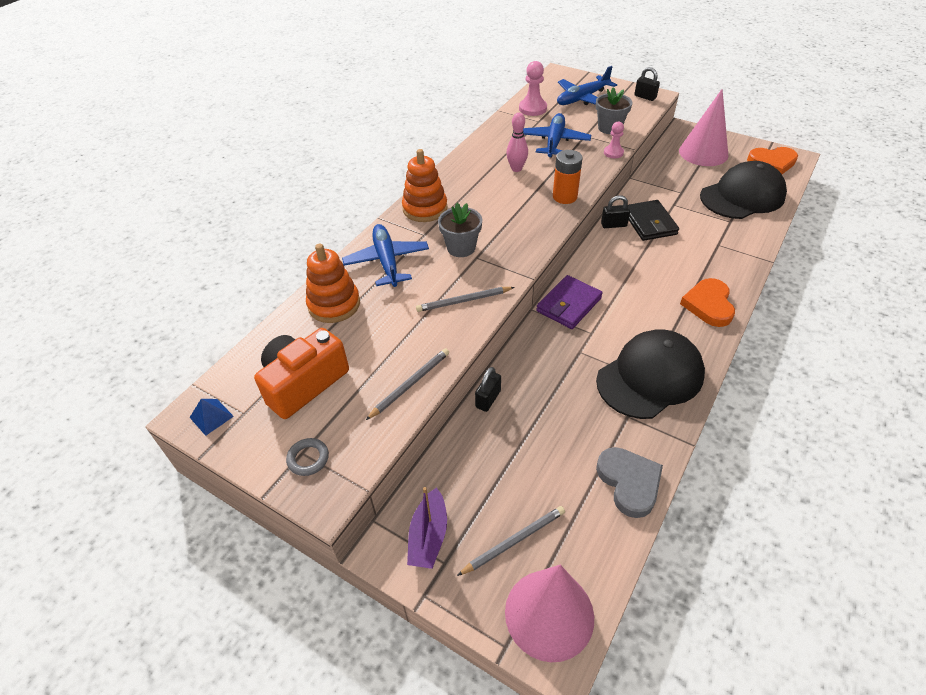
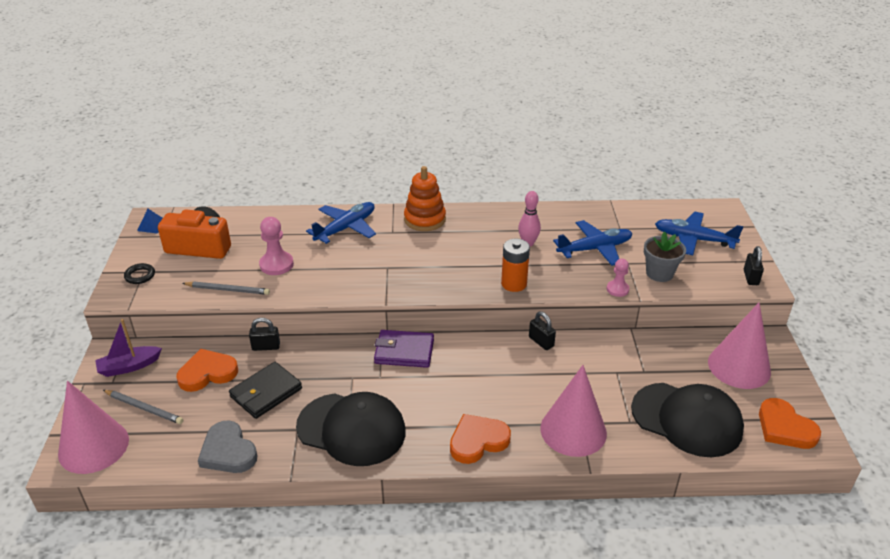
camera: 55 degrees right, 10 degrees down
grey ring [286,438,329,476] -> black ring [124,263,155,284]
orange stacking toy [306,244,360,323] -> none
grey pencil [416,287,515,312] -> none
grey flower pot [438,203,482,257] -> none
pink pawn [519,61,547,116] -> pink pawn moved to [259,217,294,275]
grey heart [596,447,663,518] -> grey heart turned 105 degrees clockwise [198,420,258,473]
black wallet [628,200,679,241] -> black wallet moved to [229,362,302,419]
none -> orange heart [176,349,238,392]
none -> pink cone [540,365,607,457]

